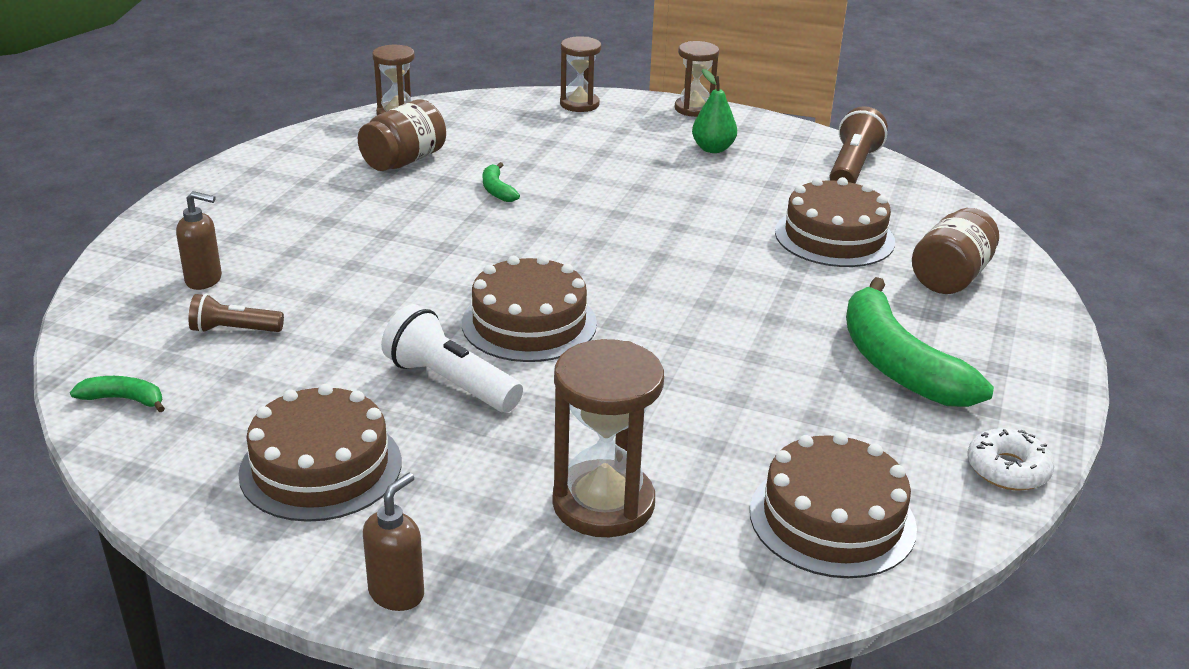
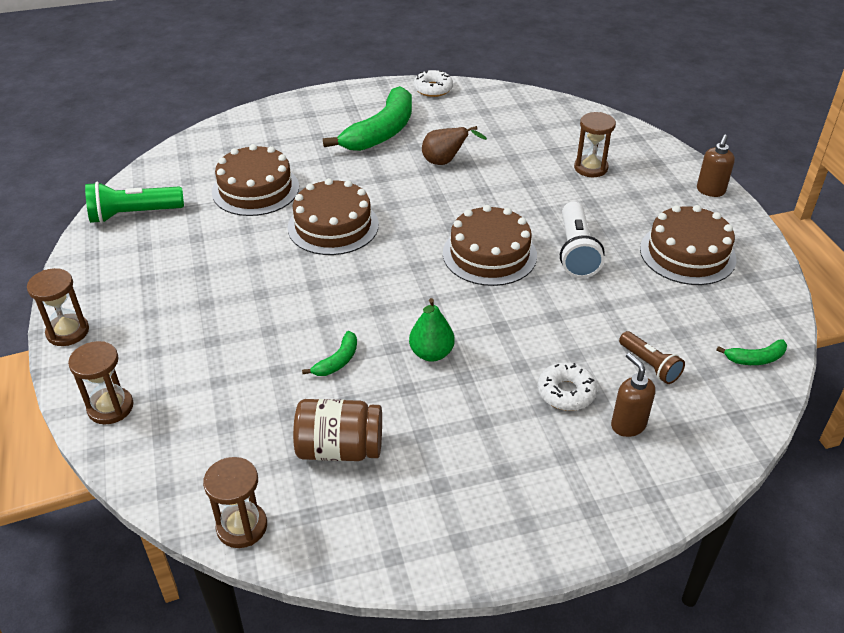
camera: 125 degrees left, 10 degrees up
green banana [70,376,165,412] -> green banana turned 75 degrees counterclockwise [716,339,787,365]
brown soap dispenser [363,472,424,611] -> brown soap dispenser turned 60 degrees counterclockwise [697,135,735,197]
brown hourglass [552,339,664,537] -> brown hourglass [574,112,616,177], size x0.64
green pear [692,69,737,153] -> green pear moved to [409,298,455,362]
brown cake [750,433,917,578] -> brown cake moved to [288,178,379,255]
brown flashlight [830,106,888,184] -> green flashlight [85,182,184,224]
brown jar [912,208,999,294] -> none
none -> brown pear [422,126,487,165]
none -> white donut [538,363,597,411]

